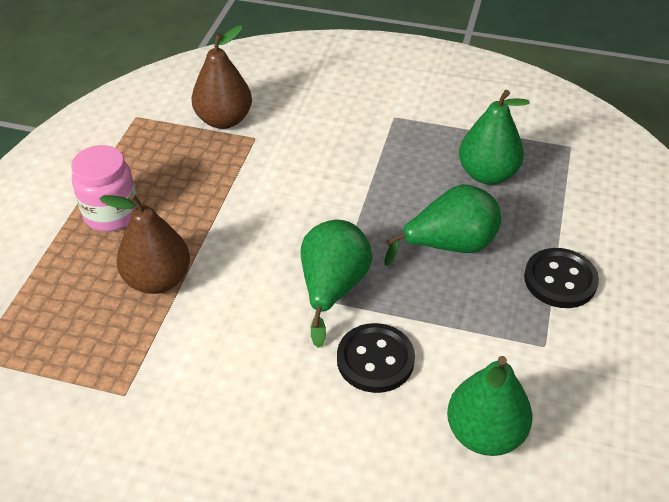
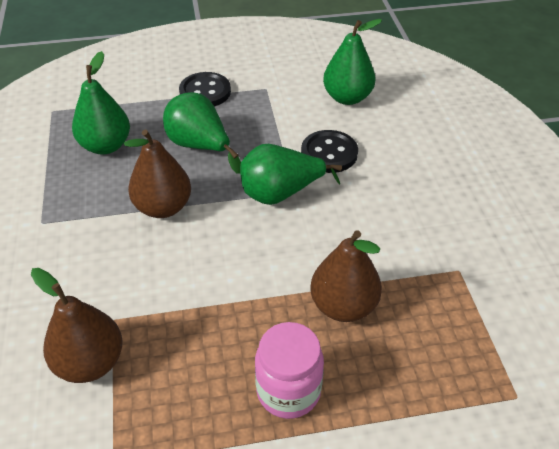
camera: 115 degrees left, 0 degrees up
none -> brown pear [124,130,191,218]

